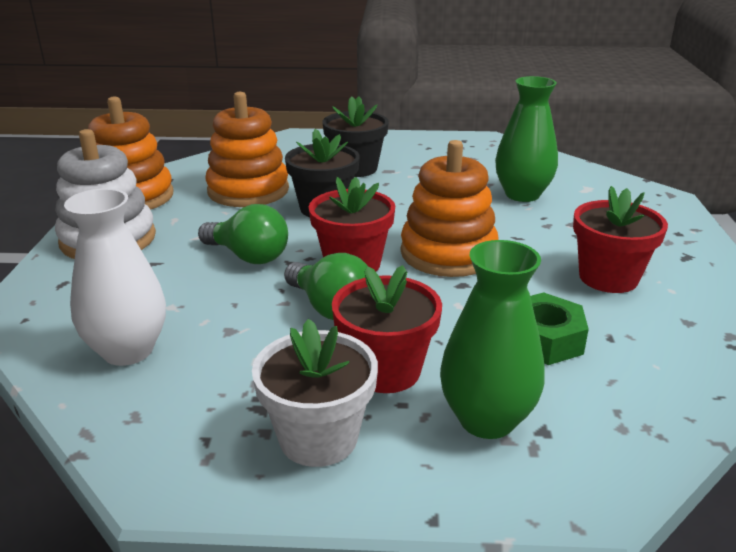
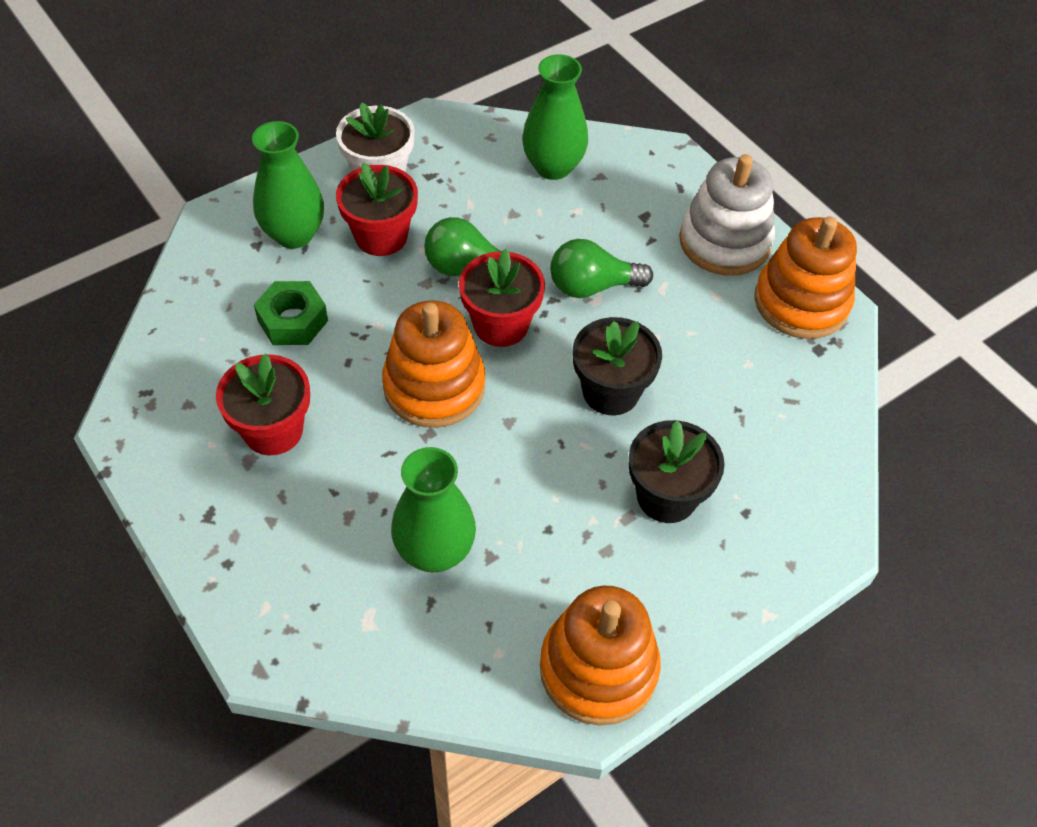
camera: 140 degrees right, 25 degrees up
white vase [64,188,166,366] -> green vase [522,54,588,180]
orange stacking toy [206,92,289,207] -> orange stacking toy moved to [540,586,661,726]

